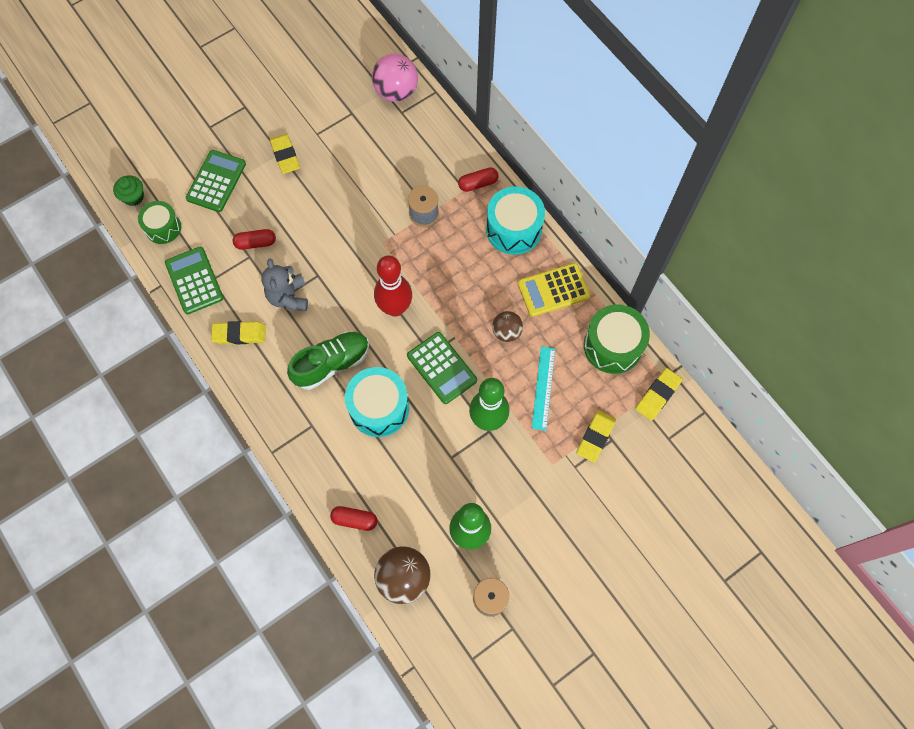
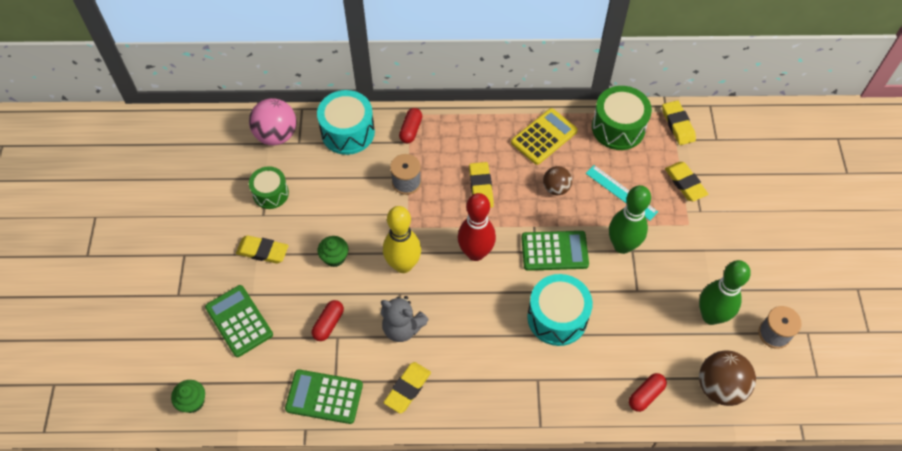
camera: 55 degrees left, 10 degrees down
green drum [138,201,181,244] -> green drum moved to [249,166,289,209]
green shoe [287,332,369,390] -> none
turquoise drum [486,186,545,255] -> turquoise drum moved to [317,90,375,155]
yellow calculator [518,263,590,317] -> yellow calculator turned 150 degrees counterclockwise [511,108,578,165]
none -> green cupcake [318,236,348,267]
none -> yellow bowling pin [383,206,421,273]
none -> yellow eraser [469,162,494,208]

